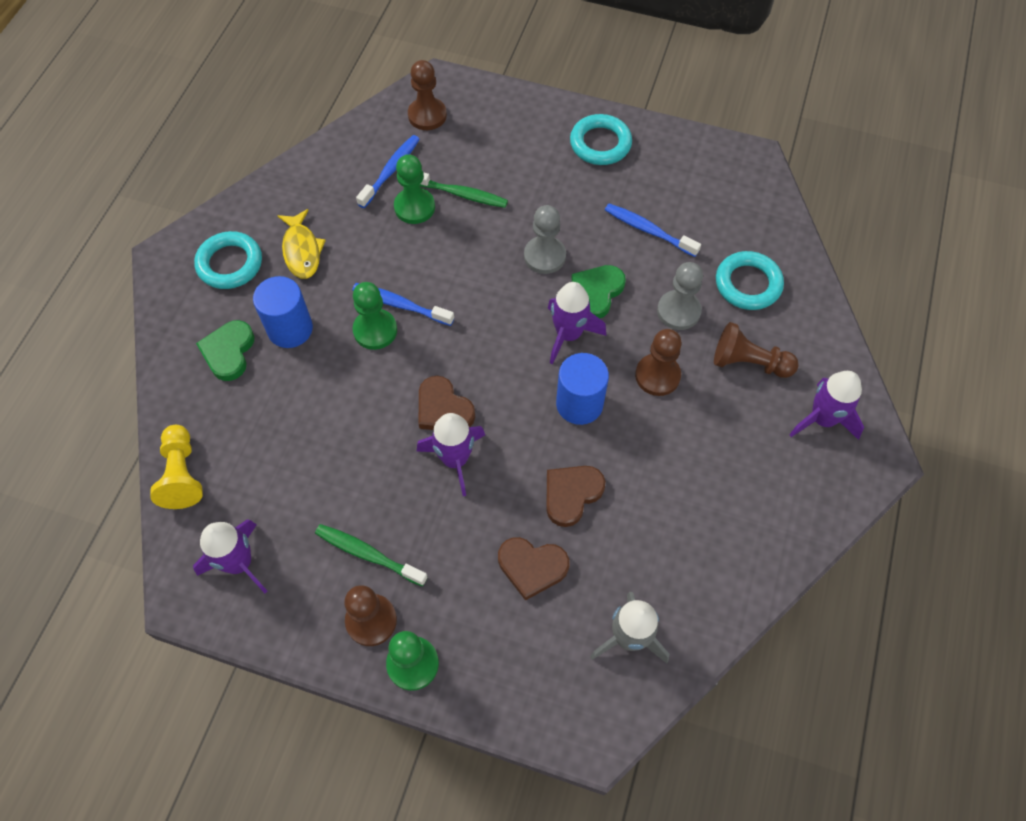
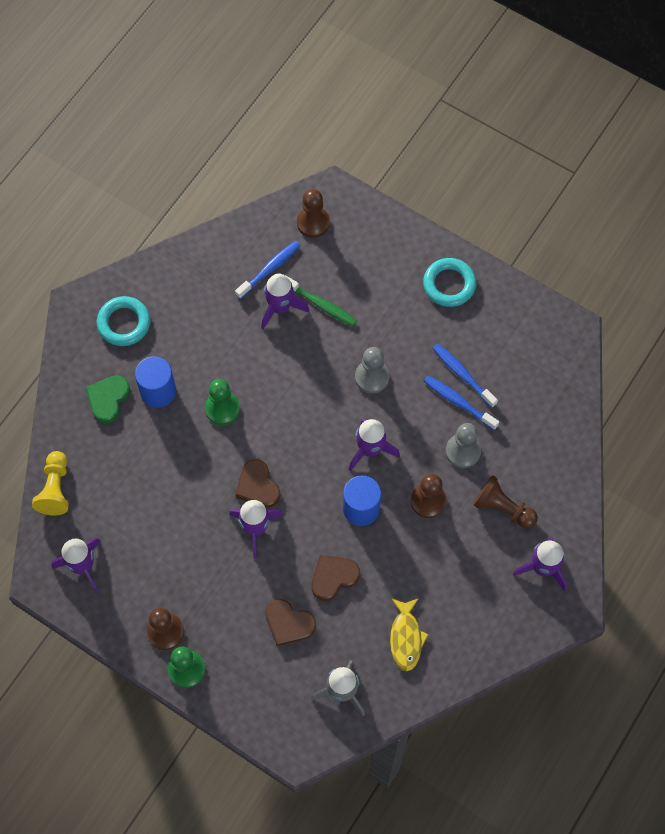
camera: 15 degrees right, 5 degrees up
yellow fish [277,209,326,279] -> yellow fish moved to [390,598,429,671]
green toothbrush [315,524,428,586] -> none
blue toothbrush [352,283,454,326] -> blue toothbrush moved to [424,376,499,430]
green pawn [394,154,435,224] -> purple rocket [261,274,309,329]
green heart [571,265,626,319] -> none
turquoise ring [716,251,784,310] -> none

